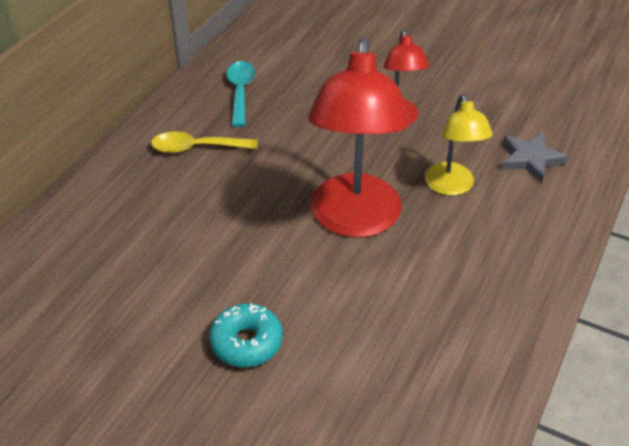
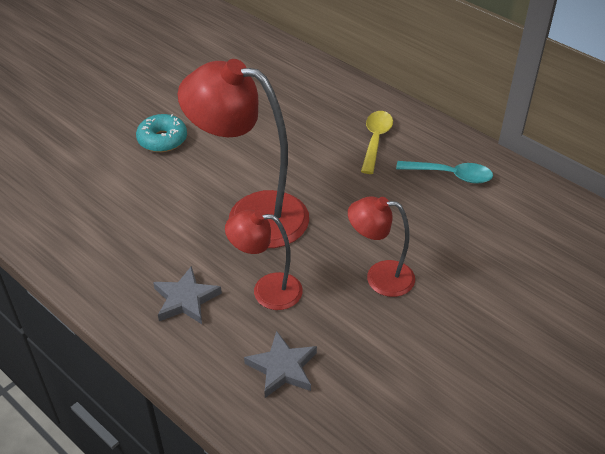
camera: 105 degrees right, 0 degrees up
yellow lamp [425,94,493,196] -> red lamp [225,210,303,310]
none -> grey star [153,266,222,324]

